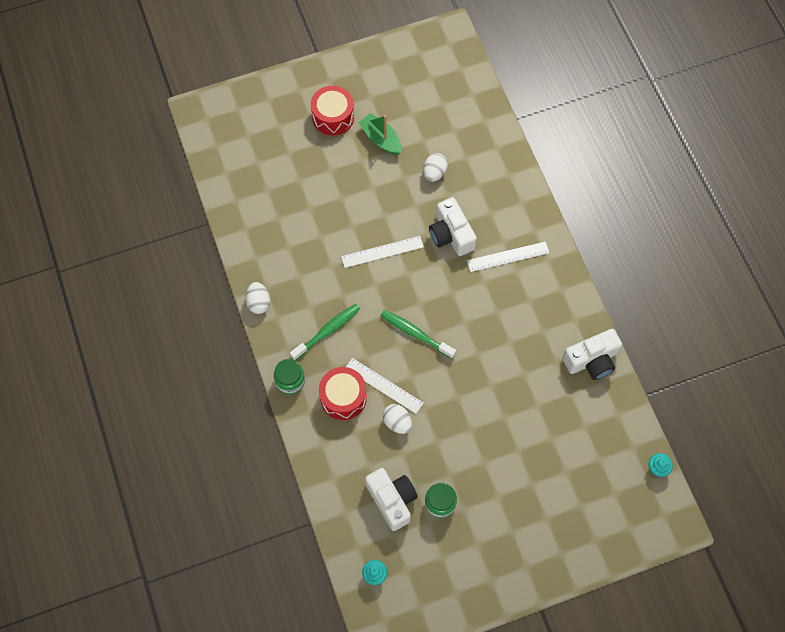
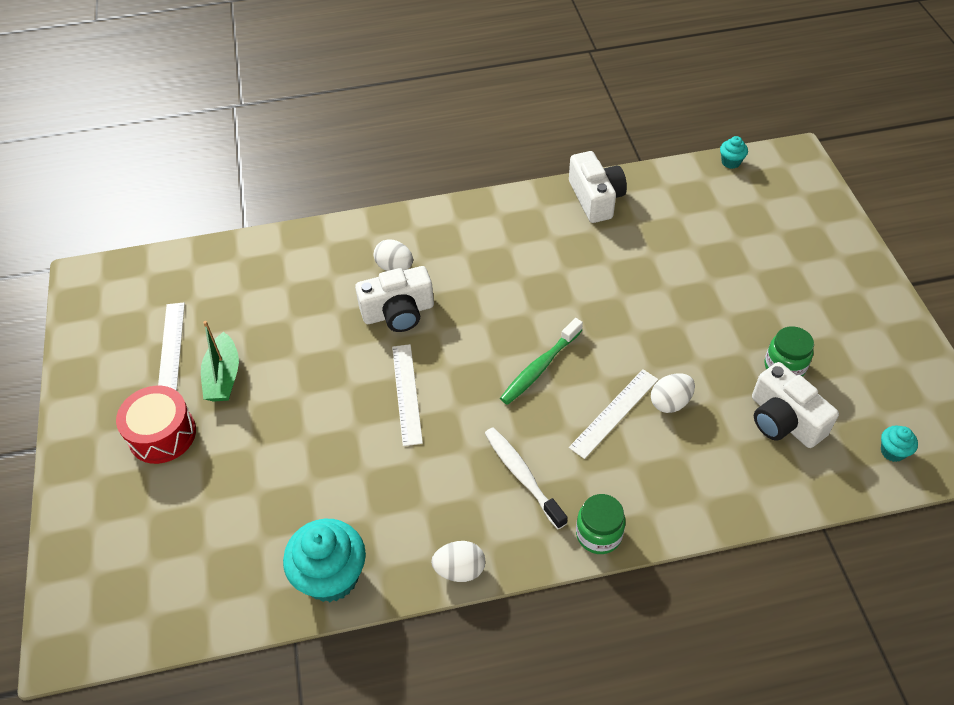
camera: 80 degrees left, 15 degrees down
green toothbrush [290,304,360,361] -> white toothbrush [485,427,568,529]
red drum [319,367,367,420] -> none
green boat [358,113,402,155] -> green boat turned 60 degrees counterclockwise [201,321,239,402]
white camera [365,468,418,531] -> white camera turned 105 degrees counterclockwise [752,362,839,448]
white egg [423,153,448,182] -> white egg moved to [374,239,413,271]
white ruler [467,241,549,272] -> white ruler moved to [158,303,185,391]
none -> turquoise cupcake [283,519,366,602]

